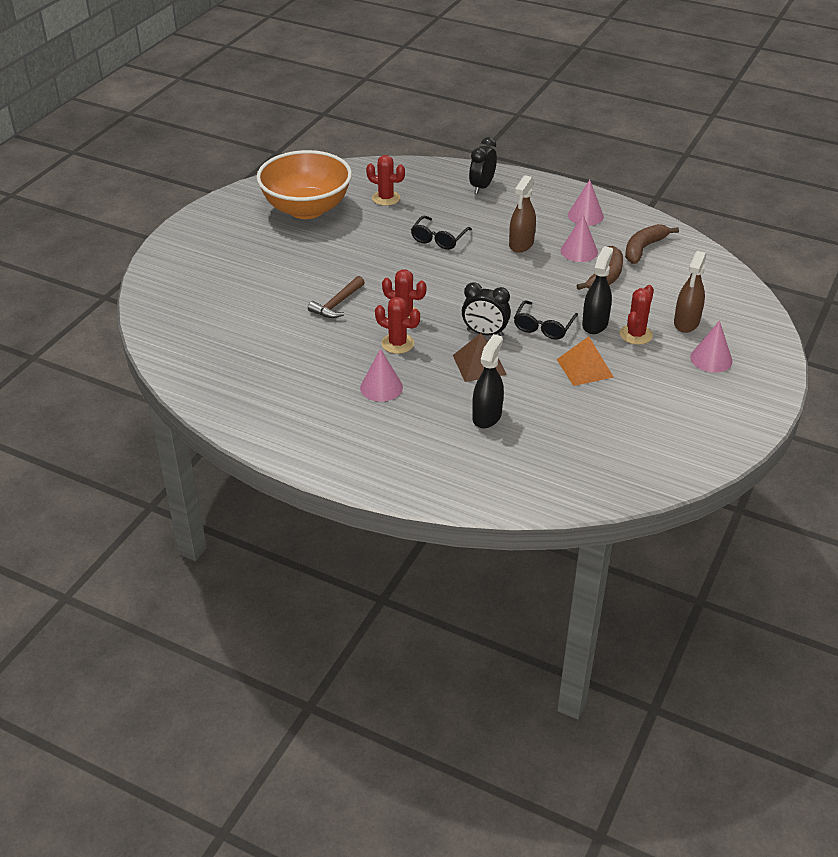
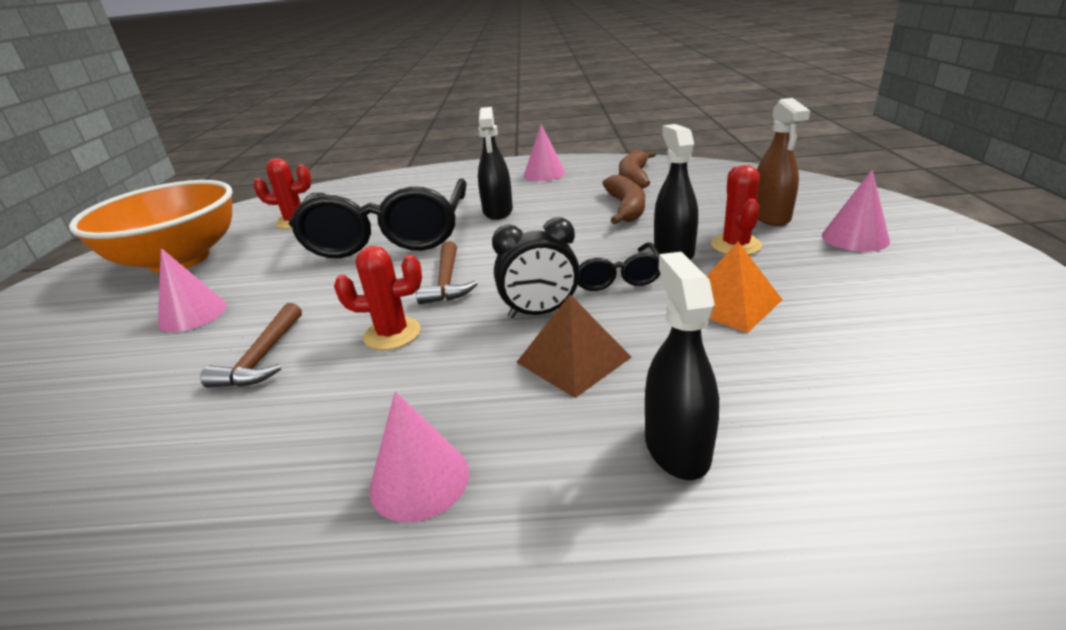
camera: 25 degrees left, 10 degrees down
red cactus [375,297,420,354] -> none
black glasses [411,216,472,250] -> black glasses [289,179,467,258], size x2.18
black clock [469,137,497,194] -> none
brown spray bottle [509,175,536,253] -> black spray bottle [478,107,513,220]
pink cone [561,215,598,262] -> pink cone moved to [158,248,227,332]
none -> brown hammer [416,241,478,304]

